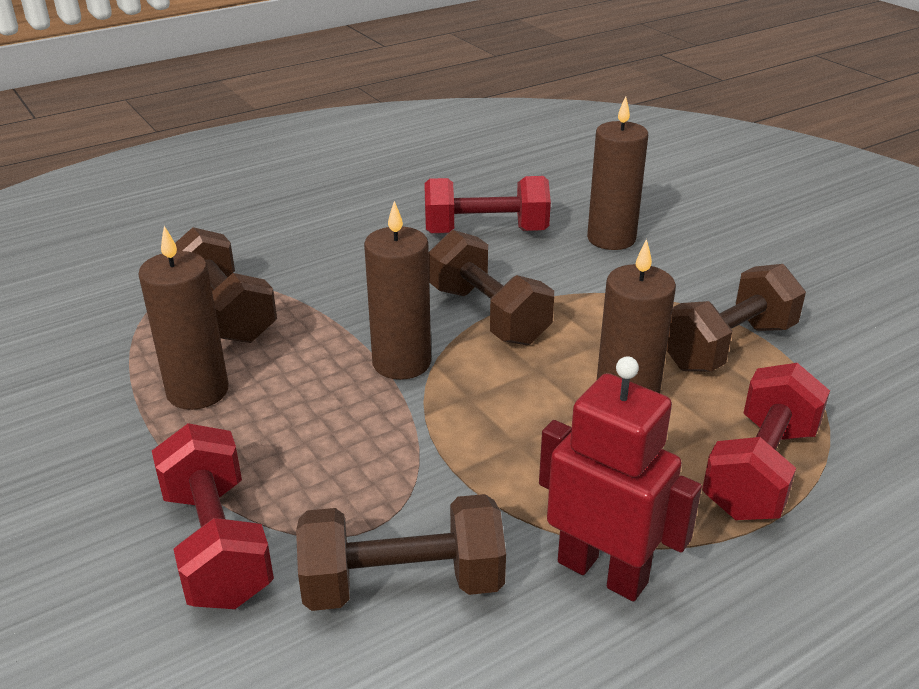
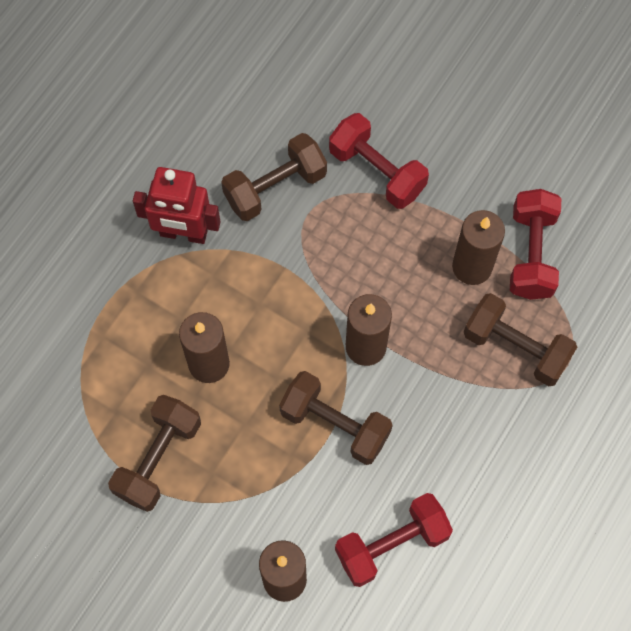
camera: 155 degrees right, 35 degrees up
red dumbbell [702,363,830,520] -> red dumbbell moved to [510,189,561,300]

